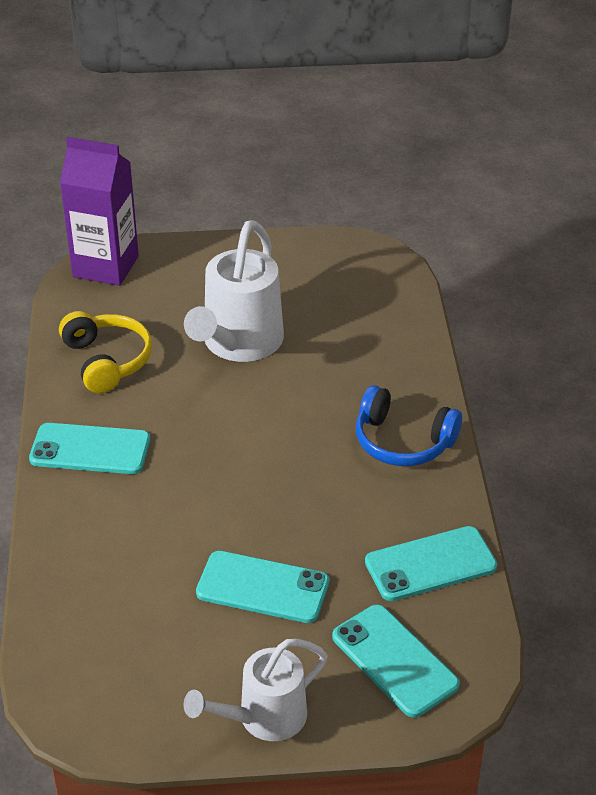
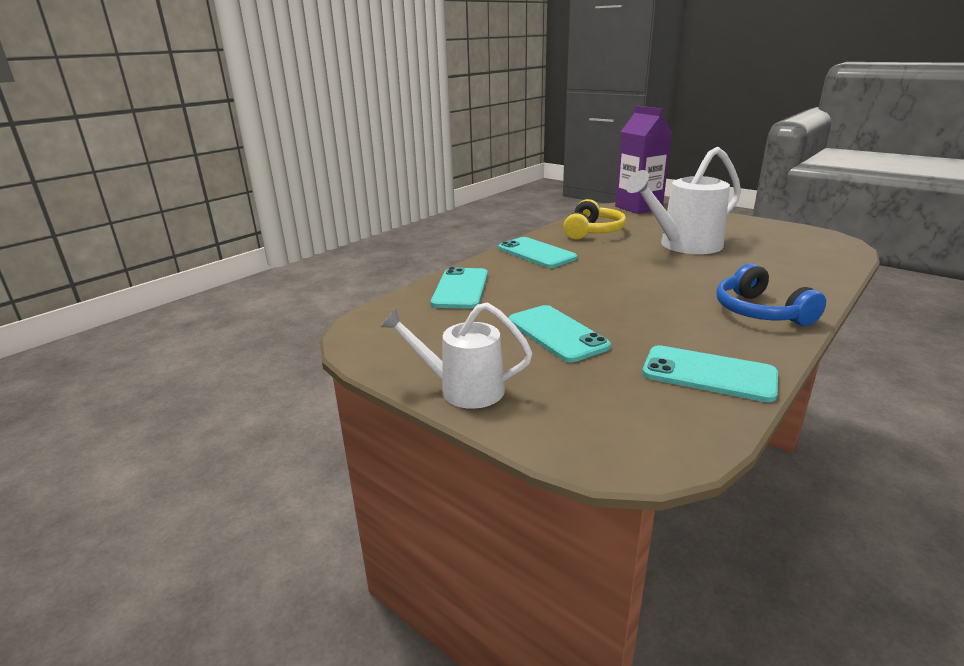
camera: 45 degrees right, 15 degrees down
turquoise phone [332,605,460,718] -> turquoise phone moved to [431,267,488,309]

